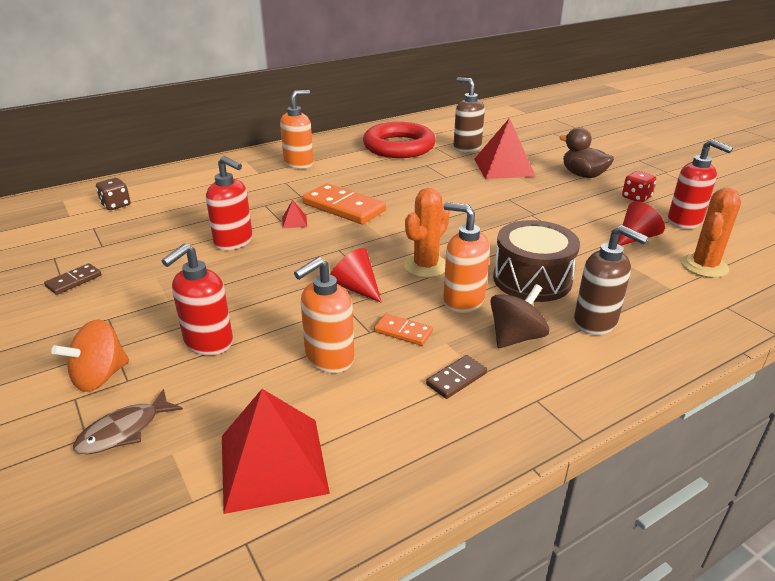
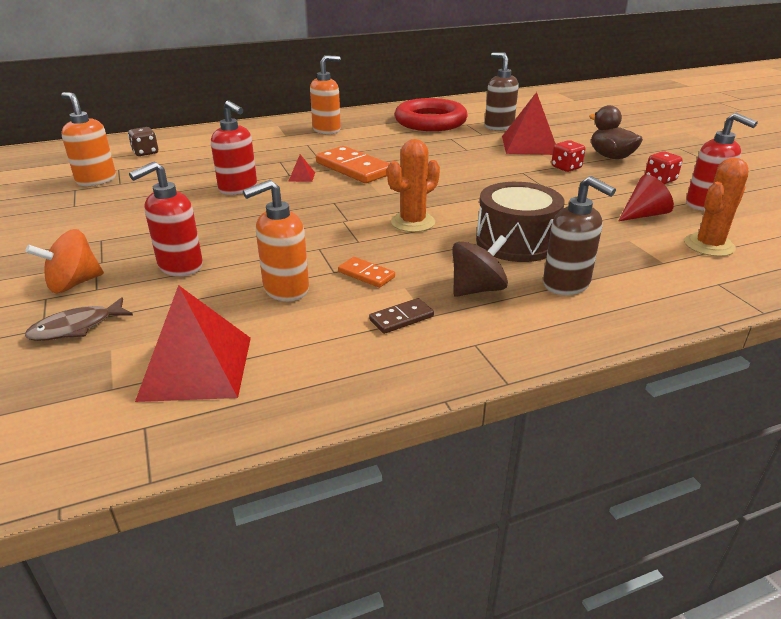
camera: 10 degrees right, 0 degrees up
brown domino [44,263,102,295] -> none
red cone [330,248,382,303] -> none
orange soap dispenser [443,202,490,313] -> orange soap dispenser moved to [61,92,116,186]
none -> red dice [551,140,585,172]

